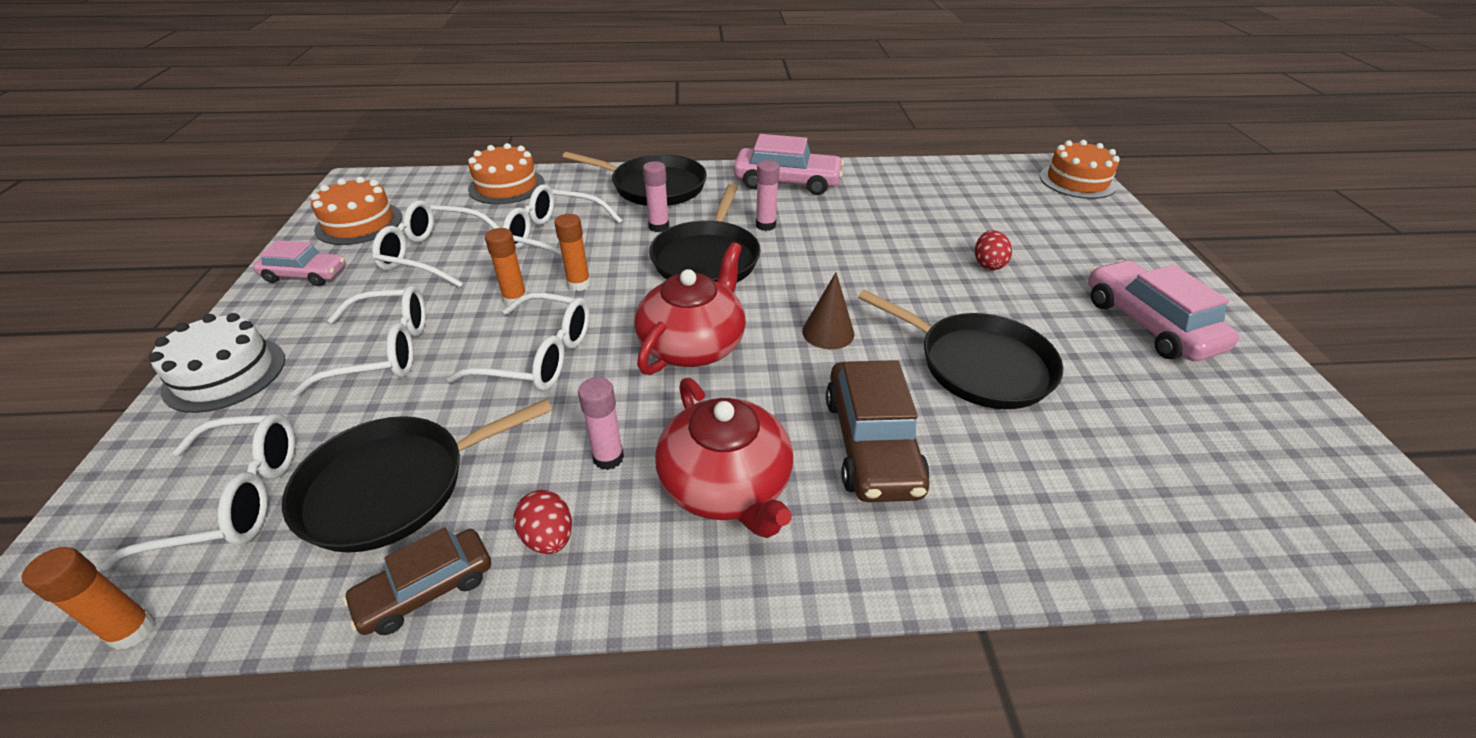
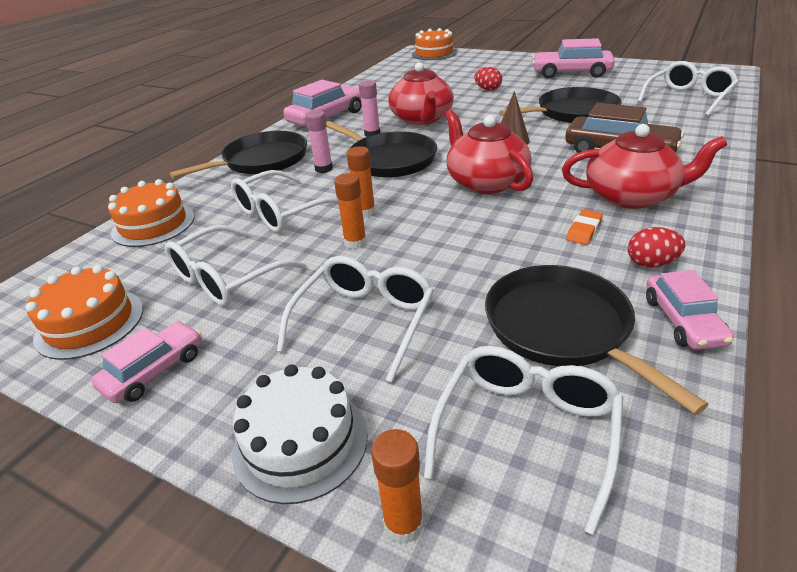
camera: 55 degrees left, 5 degrees down
orange glue stick [22,547,155,650] -> orange glue stick moved to [371,429,423,543]
black pan [282,399,553,553] -> black pan turned 150 degrees clockwise [485,265,709,415]
brown car [343,527,491,635] -> pink car [646,270,734,350]
white glasses [447,292,590,391] -> white glasses moved to [637,61,739,116]
pink glue stick [578,377,624,470] -> orange eraser [566,209,603,245]
none -> red teapot [388,62,454,125]

